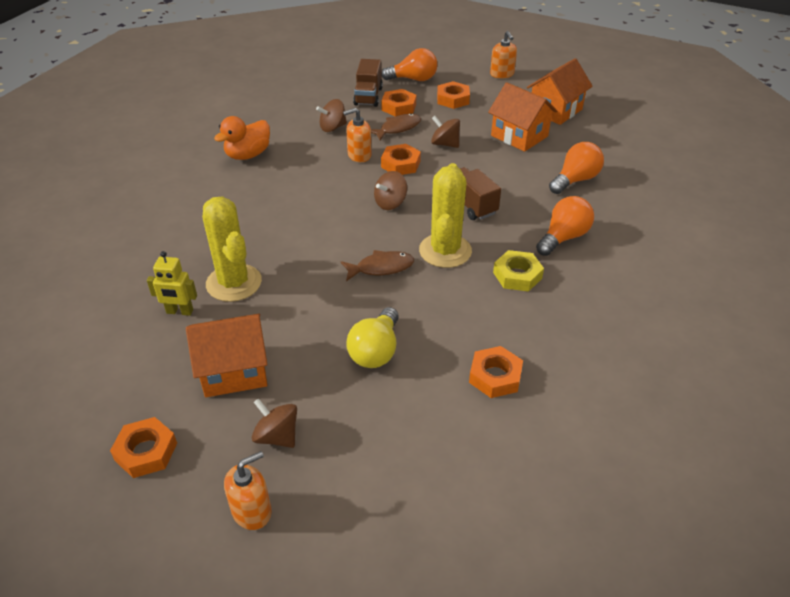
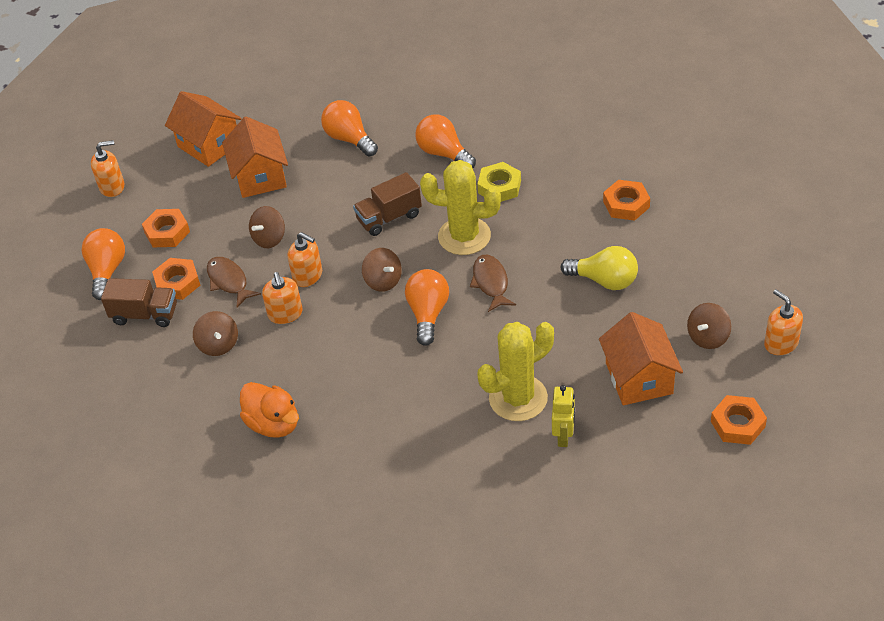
camera: 85 degrees left, 5 degrees up
orange nut [381,144,421,175] -> orange soap dispenser [288,232,322,287]
orange house [488,82,557,152] -> orange house turned 60 degrees counterclockwise [222,117,288,198]
none -> orange light bulb [405,269,449,346]

